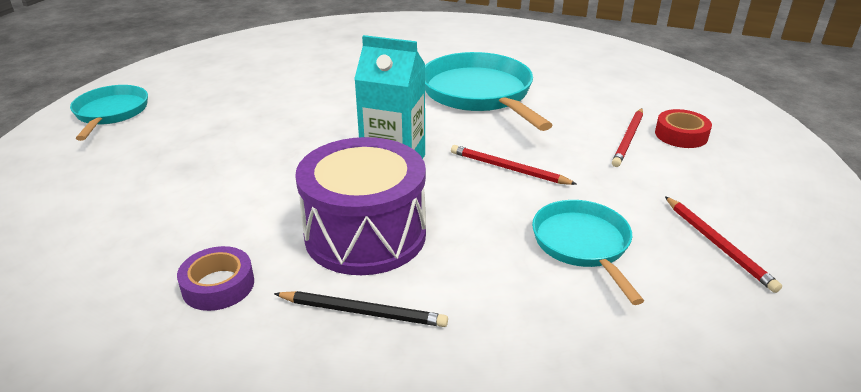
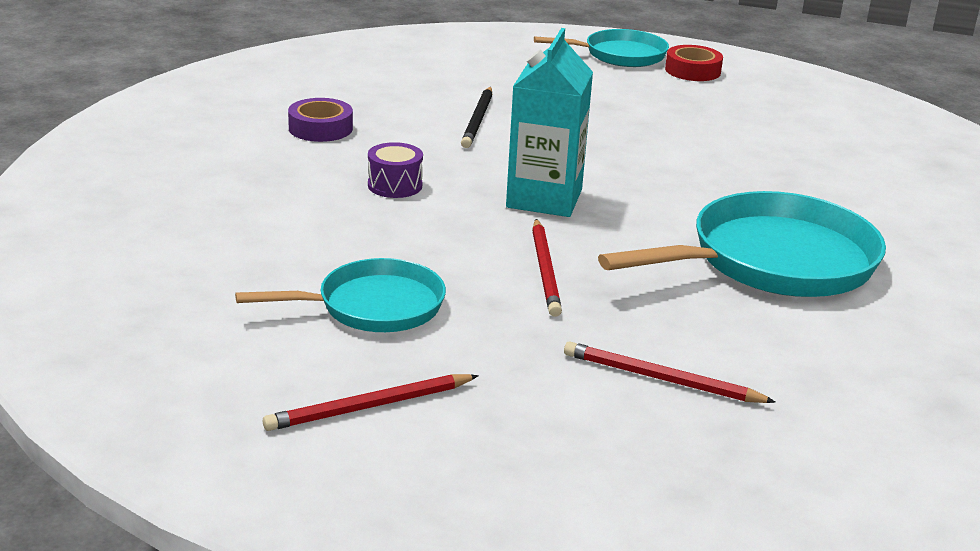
camera: 85 degrees right, 5 degrees down
black pencil [274,291,448,327] -> black pencil moved to [461,87,492,148]
purple drum [295,137,426,275] -> purple drum [368,142,423,198], size x0.41
red pencil [451,145,576,185] -> red pencil turned 150 degrees clockwise [532,219,562,317]
red tape [655,109,712,148] -> red tape moved to [665,45,723,81]

